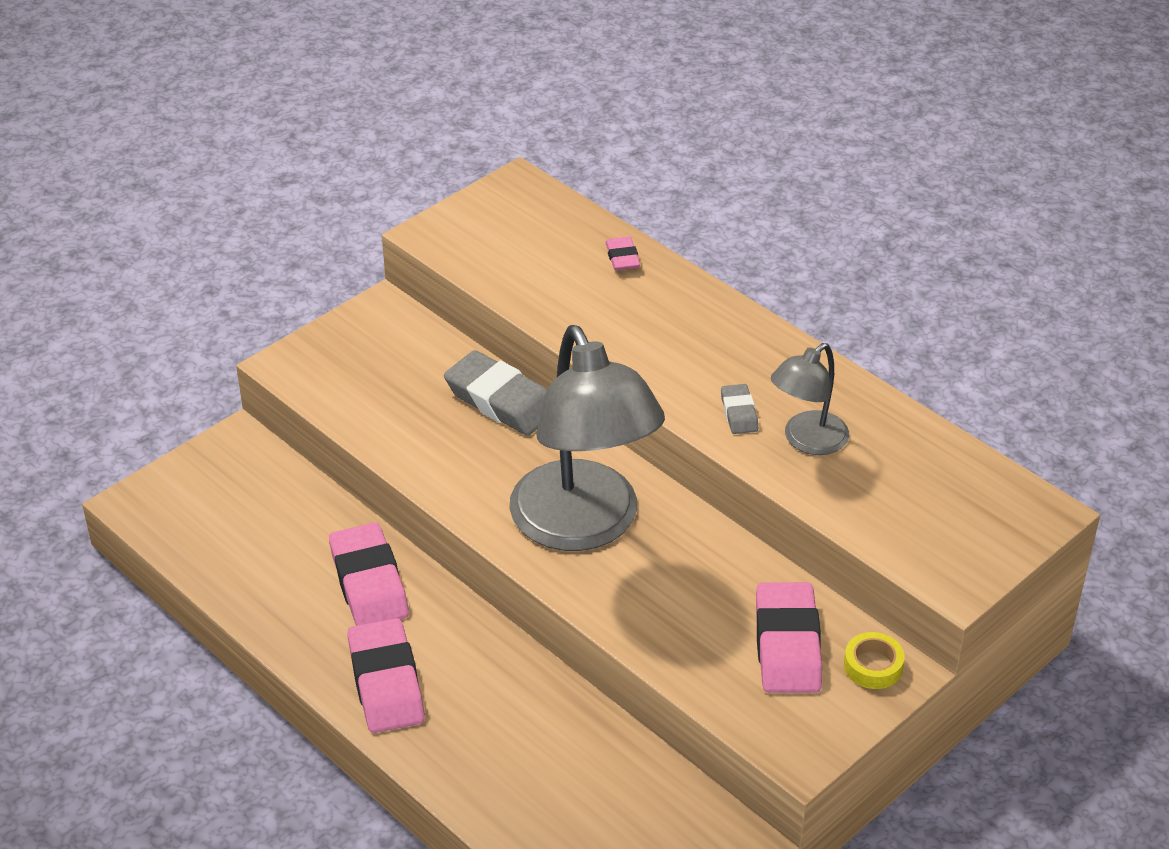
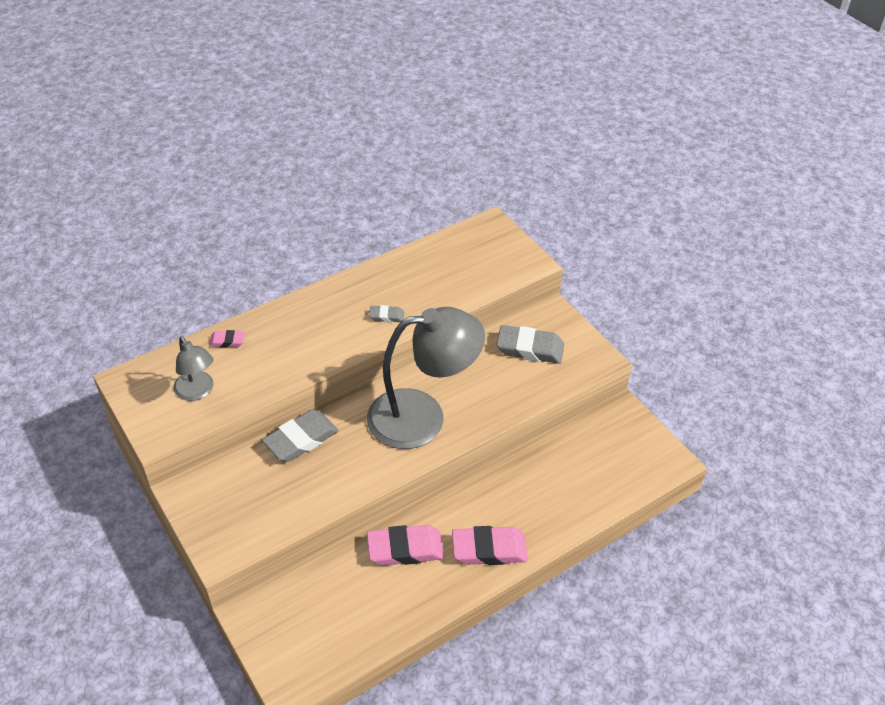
camera: 80 degrees left, 5 degrees up
pink eraser [756,582,822,693] -> grey eraser [497,325,564,364]
grey lamp [771,343,849,455] -> grey lamp moved to [174,336,213,401]
yellow tape [844,632,905,689] -> none

